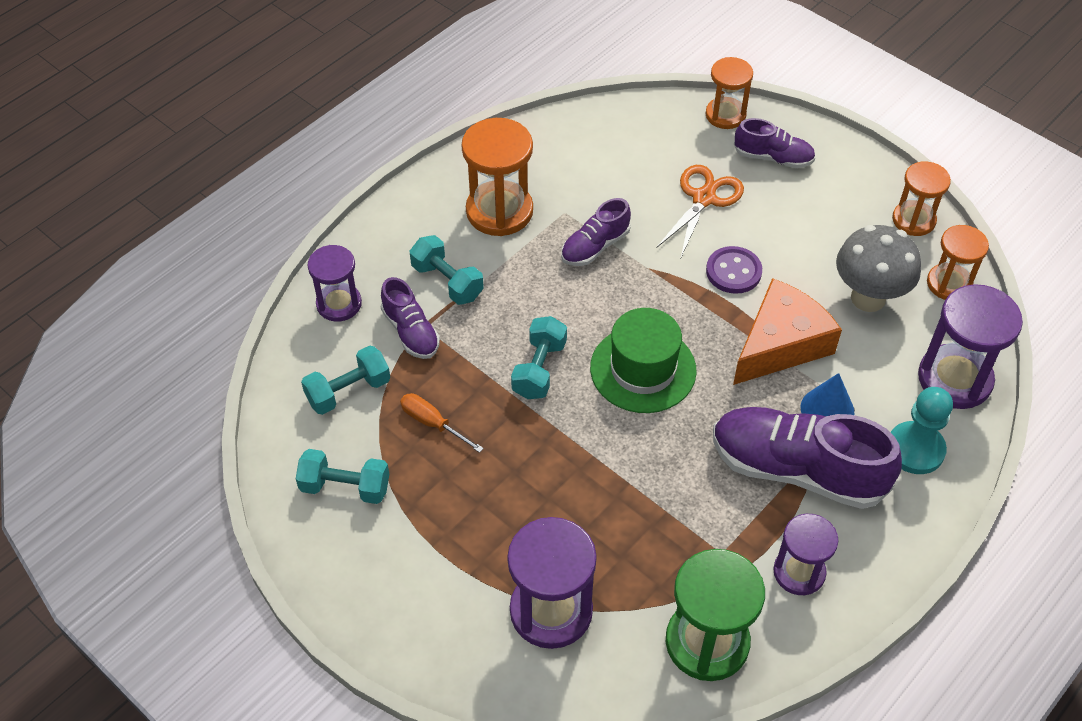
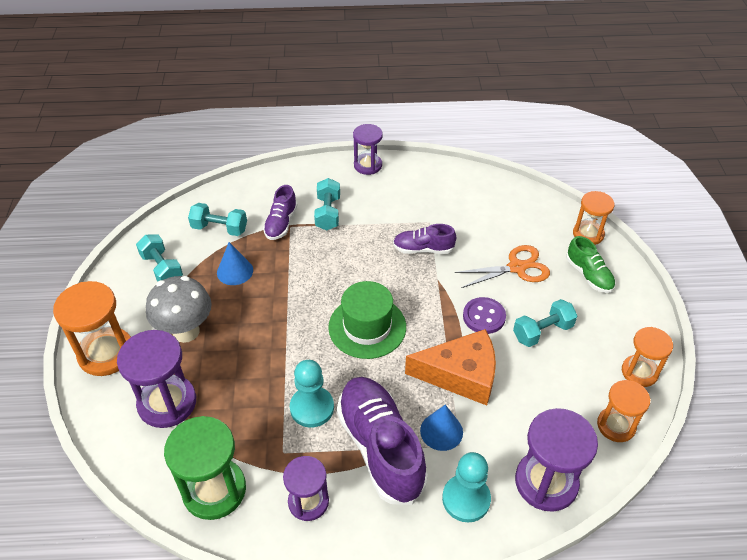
camera: 45 degrees right, 5 degrees down
purple hourglass [308,245,362,322] -> purple hourglass moved to [353,124,383,175]
orange screwdriver [400,393,484,453] -> blue cone [217,242,253,285]
orange hourglass [461,118,533,236] -> orange hourglass moved to [53,281,131,376]
turquoise dumbbell [511,316,567,399] -> turquoise dumbbell moved to [513,299,578,347]
purple shoe [734,118,815,168] -> green shoe [566,236,616,293]
grey mushroom [836,225,921,312] -> grey mushroom moved to [146,276,212,343]
none -> turquoise pawn [290,360,334,428]

